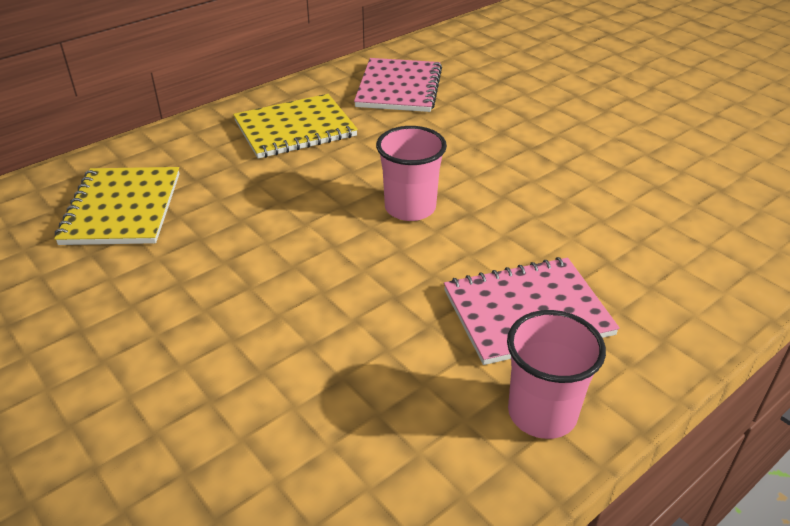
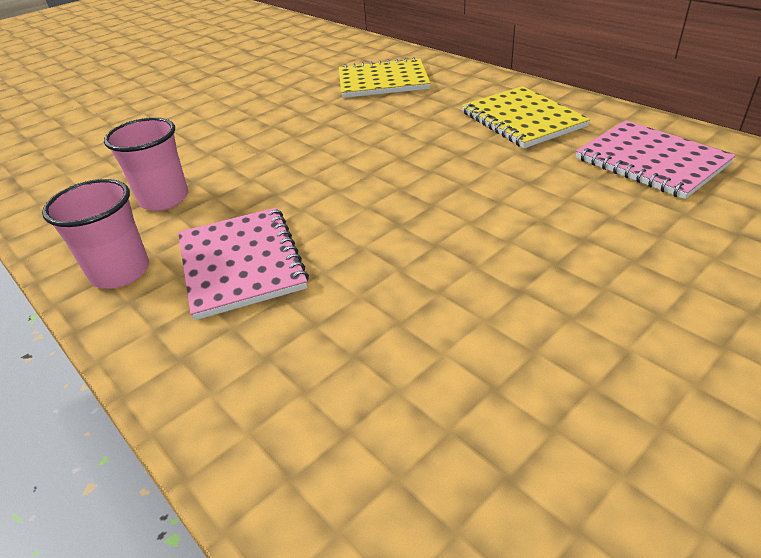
camera: 90 degrees right, 0 degrees up
pink notebook [354,58,442,112] -> pink notebook turned 45 degrees clockwise [576,120,736,199]
pink cup [376,126,447,221] -> pink cup moved to [104,117,188,211]

